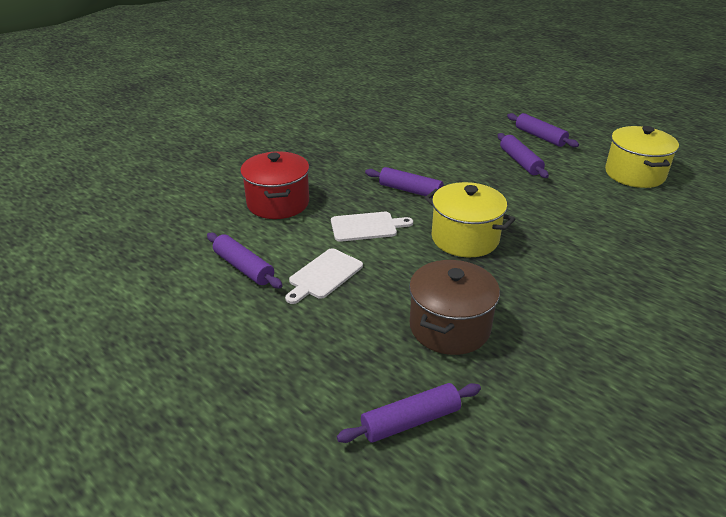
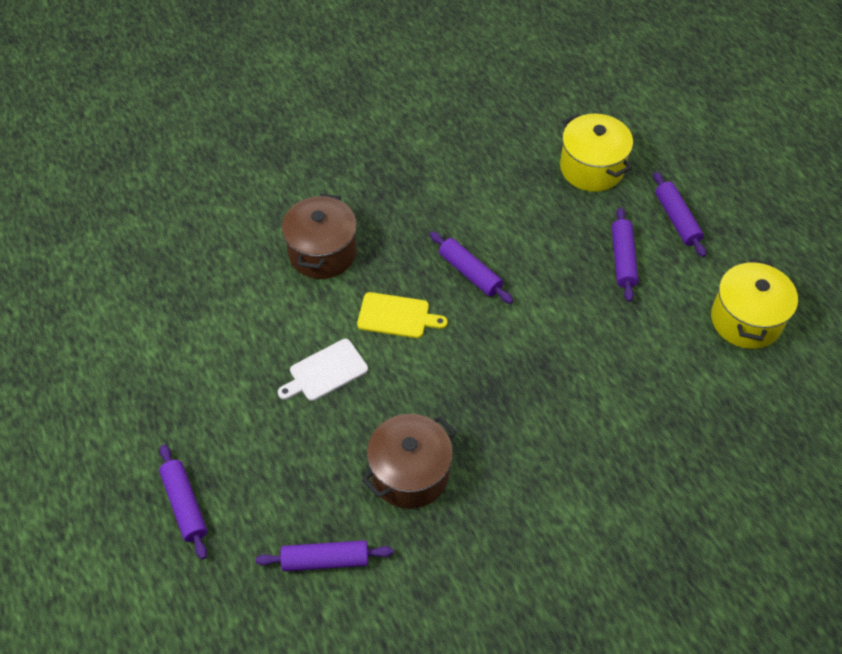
camera: 20 degrees right, 20 degrees up
purple rolling pin [207,233,283,288] -> purple rolling pin moved to [159,445,207,560]
red pot [240,151,309,219] -> brown pot [282,193,357,279]
white cutting board [331,212,413,242] -> yellow cutting board [357,292,448,338]
yellow pot [424,182,515,257] -> yellow pot moved to [560,113,633,192]

